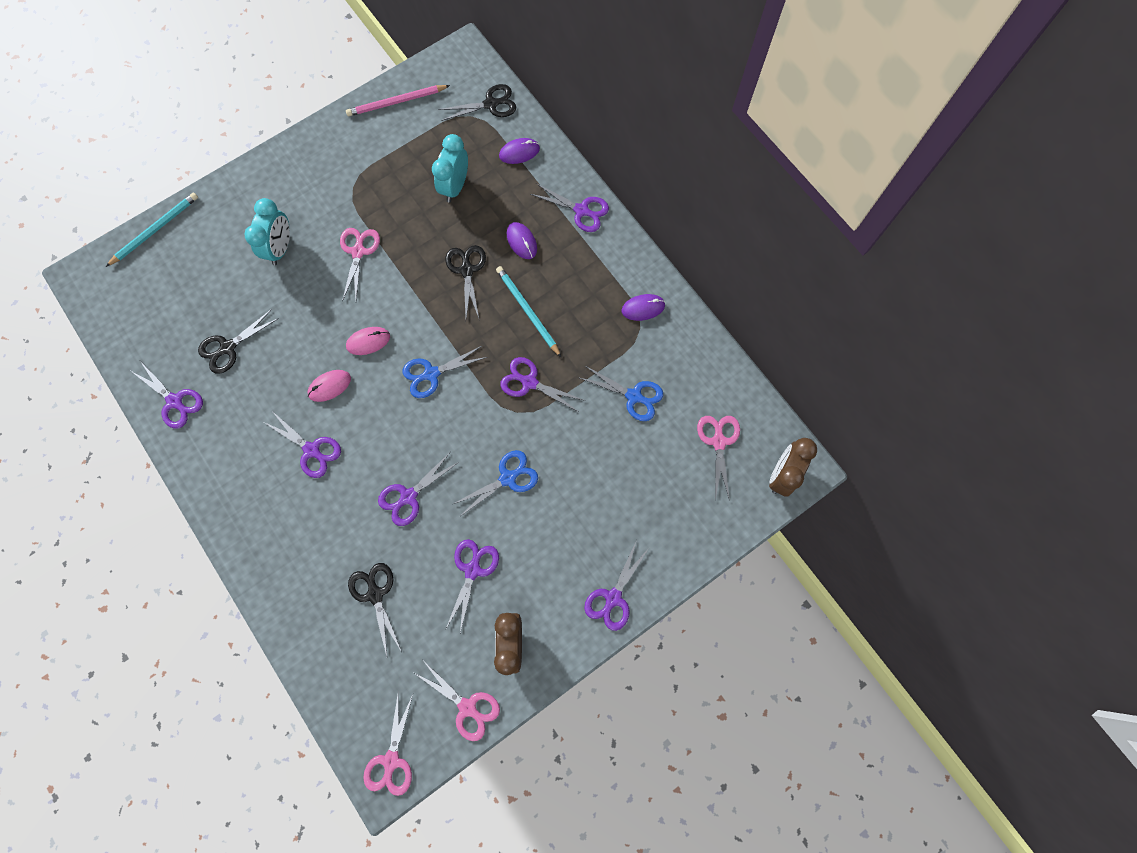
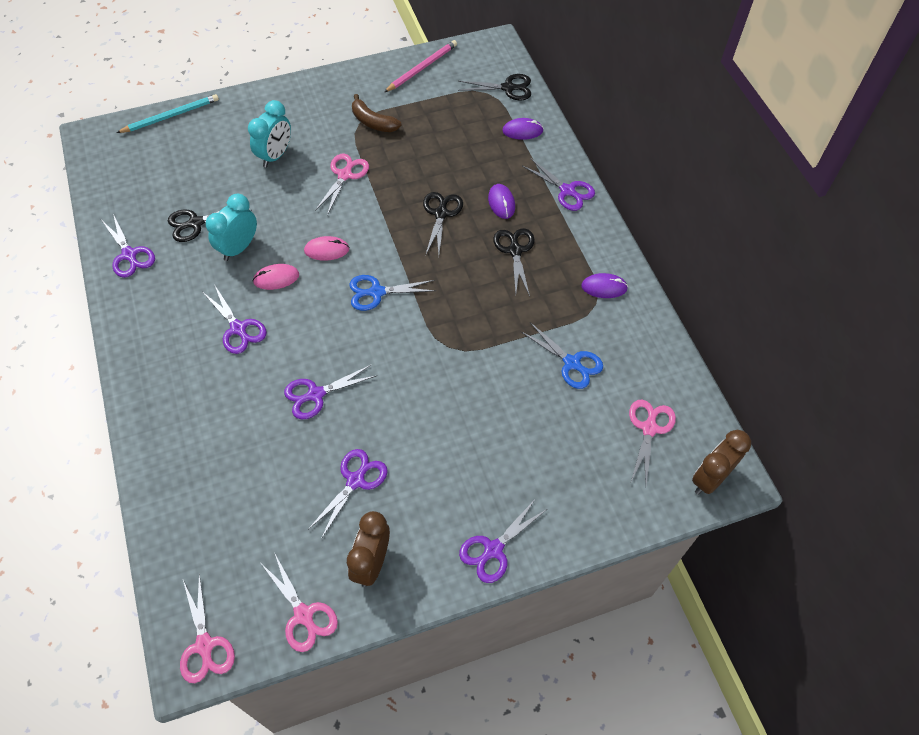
camera: 15 degrees right, 15 degrees down
pink pencil [346,85,450,116] -> pink pencil turned 135 degrees clockwise [385,40,457,92]
black scissors [348,563,402,656] -> black scissors moved to [493,228,535,296]
pink scissors [363,692,413,796] -> pink scissors turned 45 degrees counterclockwise [180,573,235,683]
turquoise clock [432,134,468,202] -> turquoise clock moved to [206,194,257,261]
blue scissors [453,450,538,516] -> none
turquoise pencil [496,266,561,357] -> none
purple scissors [500,357,585,412] -> none
none -> brown banana [352,94,402,132]

